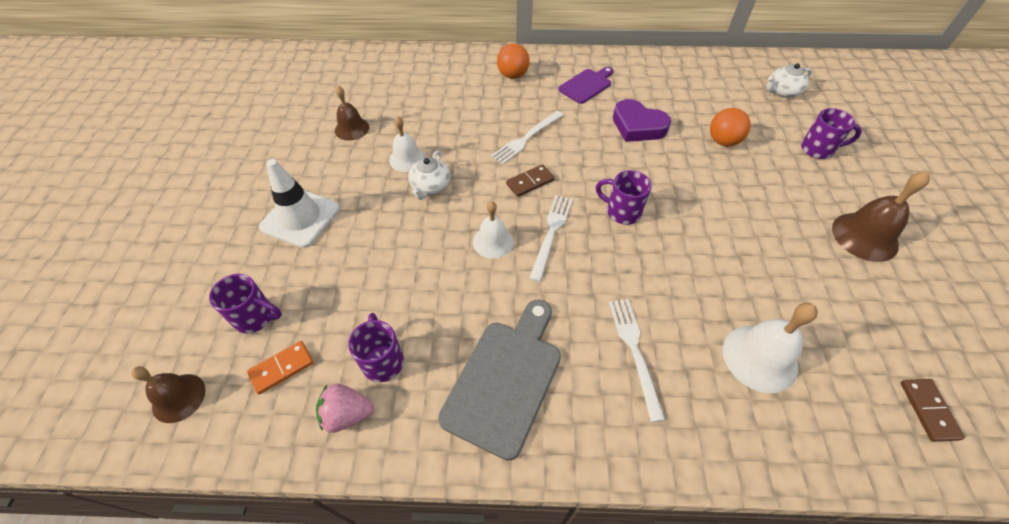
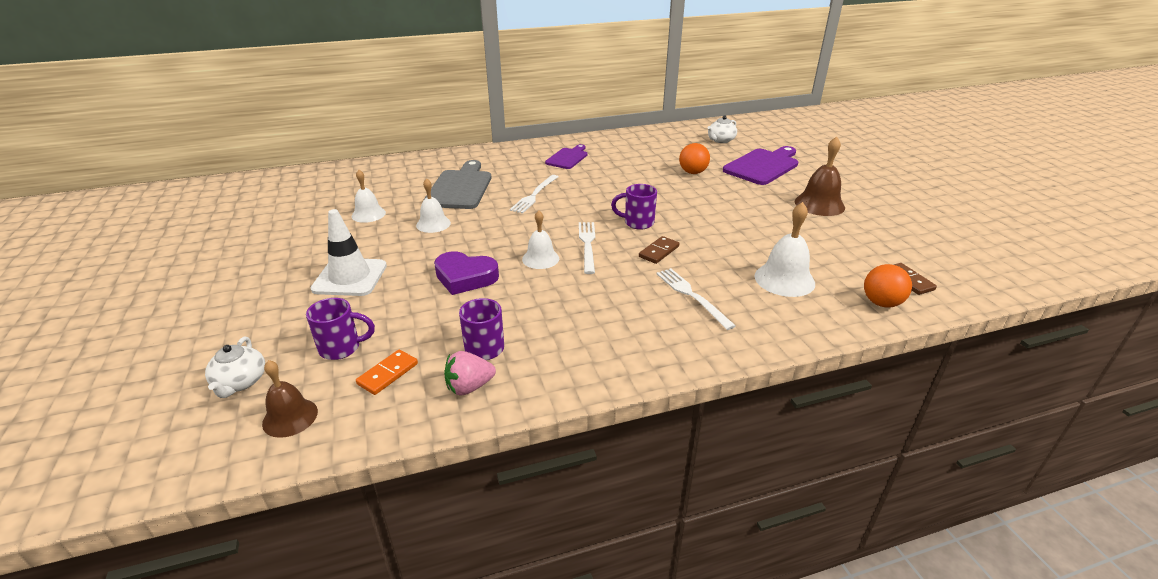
camera: 20 degrees left, 20 degrees down
brown bell [335,86,369,141] -> white bell [351,170,386,223]
white teapot [408,150,450,200] -> white teapot moved to [205,337,265,398]
grey cutting board [438,300,561,460] -> grey cutting board moved to [423,160,492,209]
orange ball [497,43,530,79] -> orange ball moved to [864,264,912,307]
brown domino [506,164,554,197] -> brown domino moved to [639,236,679,264]
purple heart [613,99,671,142] -> purple heart moved to [434,251,499,295]
purple mug [801,108,862,159] -> purple cutting board [723,146,798,185]

